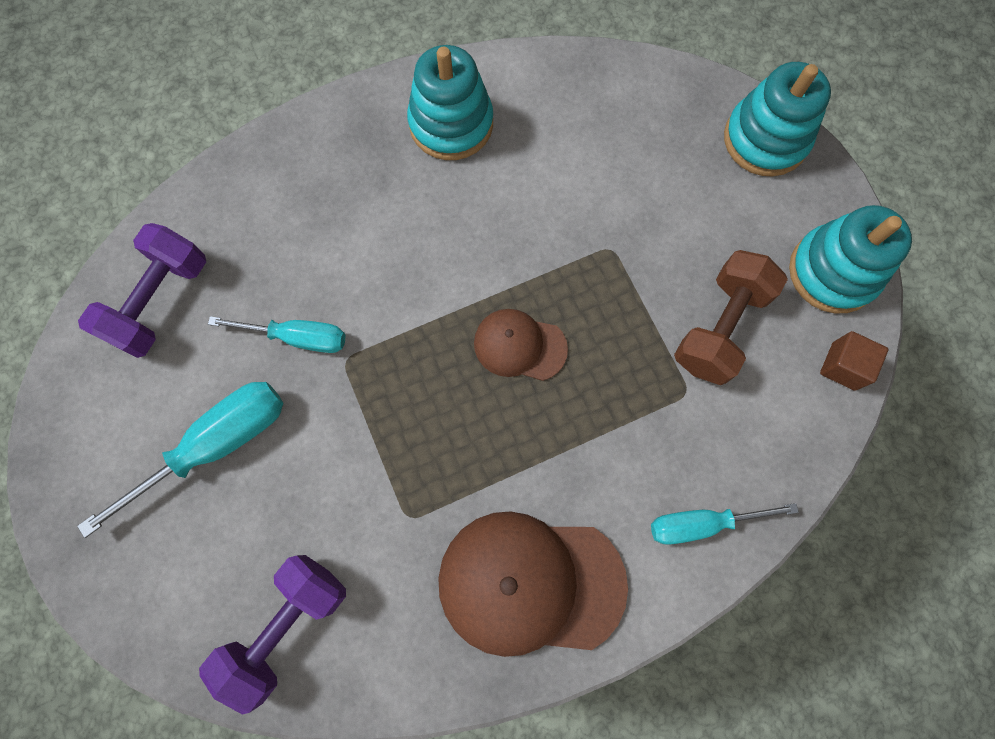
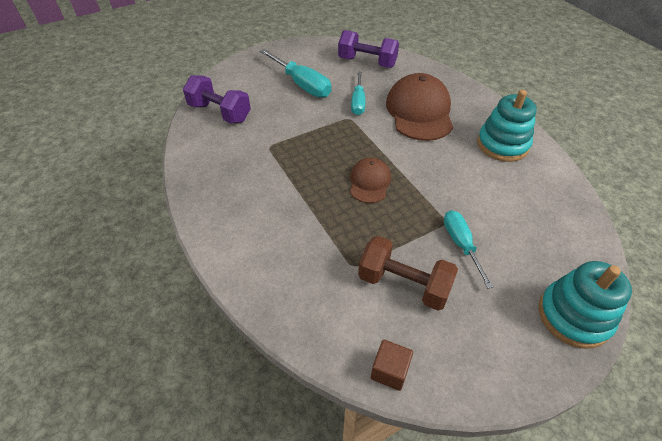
camera: 85 degrees right, 25 degrees down
brown cap [438,511,628,657] -> brown cap moved to [386,73,453,141]
turquoise screwdriver [651,503,799,544] -> turquoise screwdriver moved to [444,210,494,289]
turquoise stacking toy [789,205,912,313] -> none

